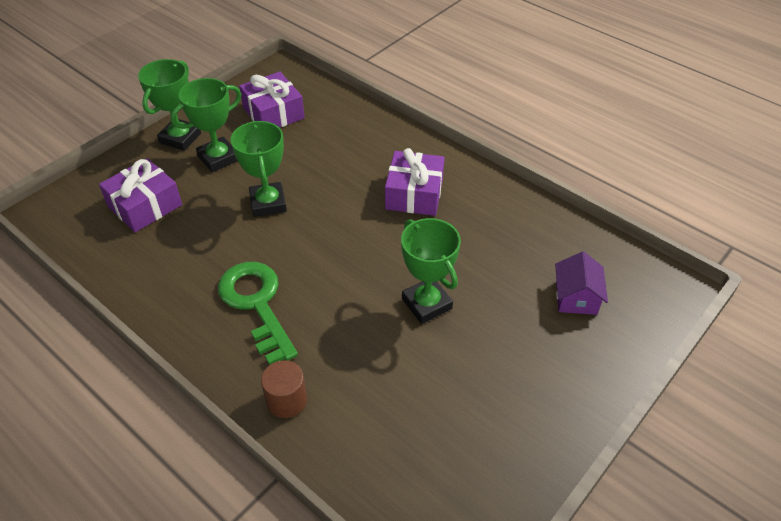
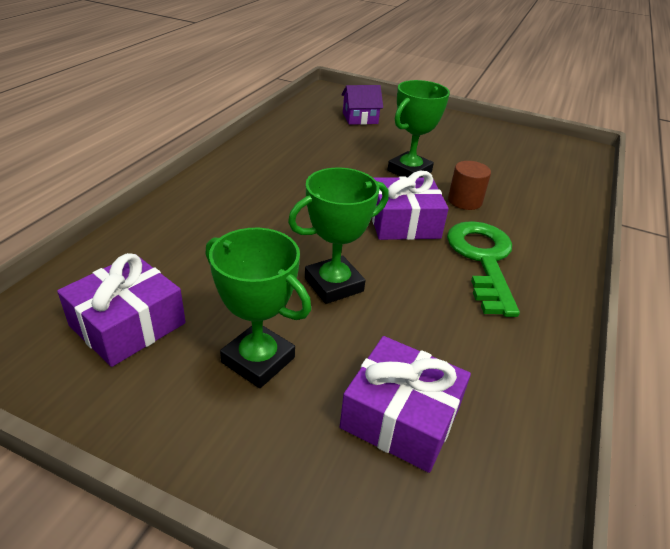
camera: 110 degrees left, 10 degrees down
green trophy [138,59,201,151] -> none
green key [218,262,298,365] -> green key turned 135 degrees clockwise [447,221,520,317]
brown cylinder [261,360,307,418] -> brown cylinder moved to [448,161,491,210]
purple gift [385,148,445,216] -> purple gift moved to [372,171,449,240]

